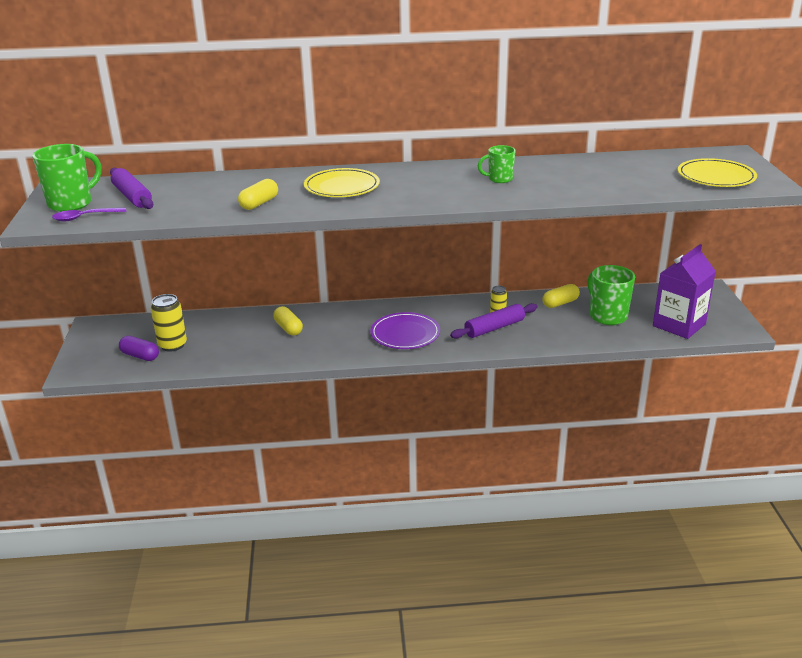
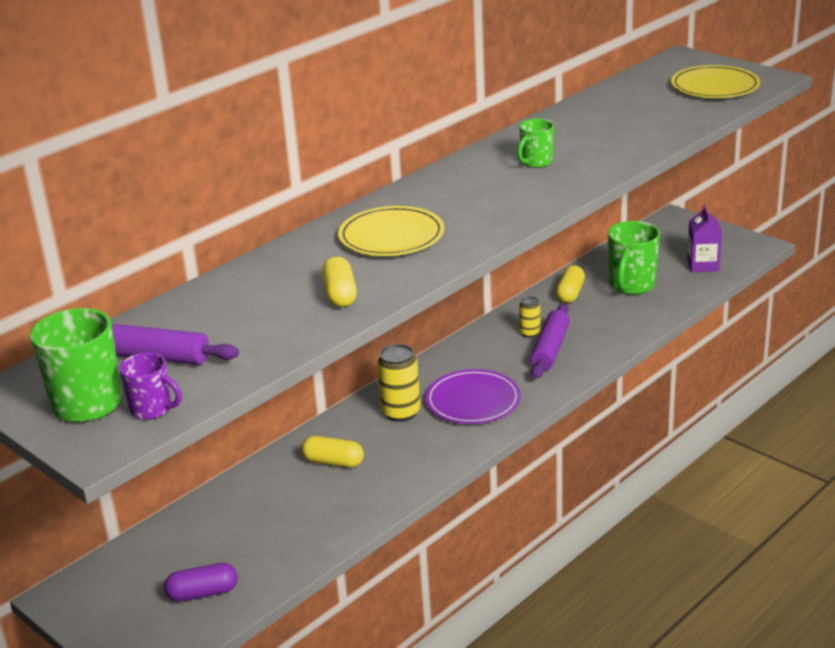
camera: 40 degrees left, 0 degrees up
purple spoon [52,208,126,221] -> purple mug [119,353,182,420]
yellow can [151,294,187,352] -> yellow can moved to [377,344,420,422]
green mug [587,265,635,325] -> green mug turned 90 degrees counterclockwise [608,221,660,295]
purple carton [653,244,716,339] -> purple carton [687,205,722,272], size x0.62

